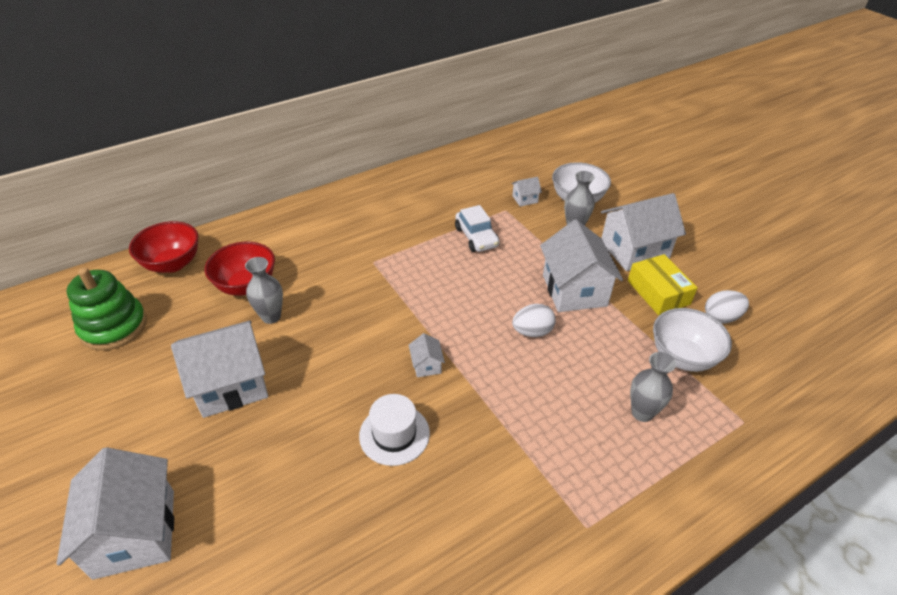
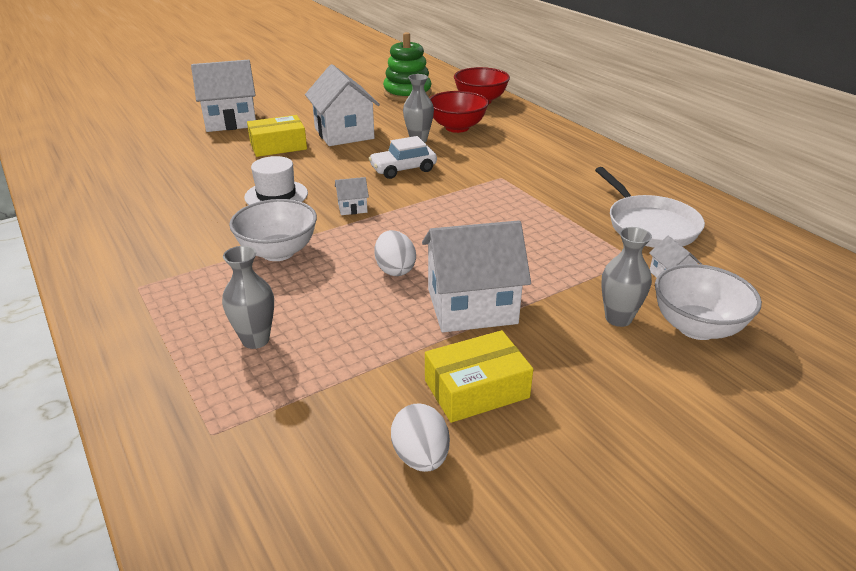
camera: 90 degrees right, 10 degrees down
white car [455,205,500,252] -> white car moved to [369,136,437,179]
white house [601,193,686,271] -> none
white bowl [653,308,732,372] -> white bowl moved to [229,199,317,261]
none -> yellow box [247,115,307,157]
none -> white pan [595,167,705,248]

